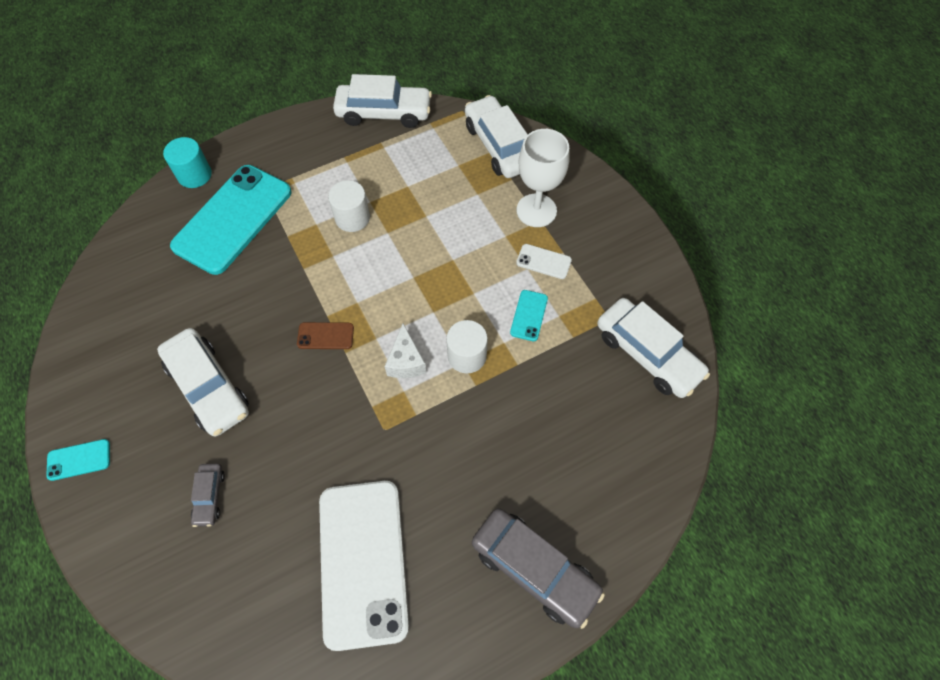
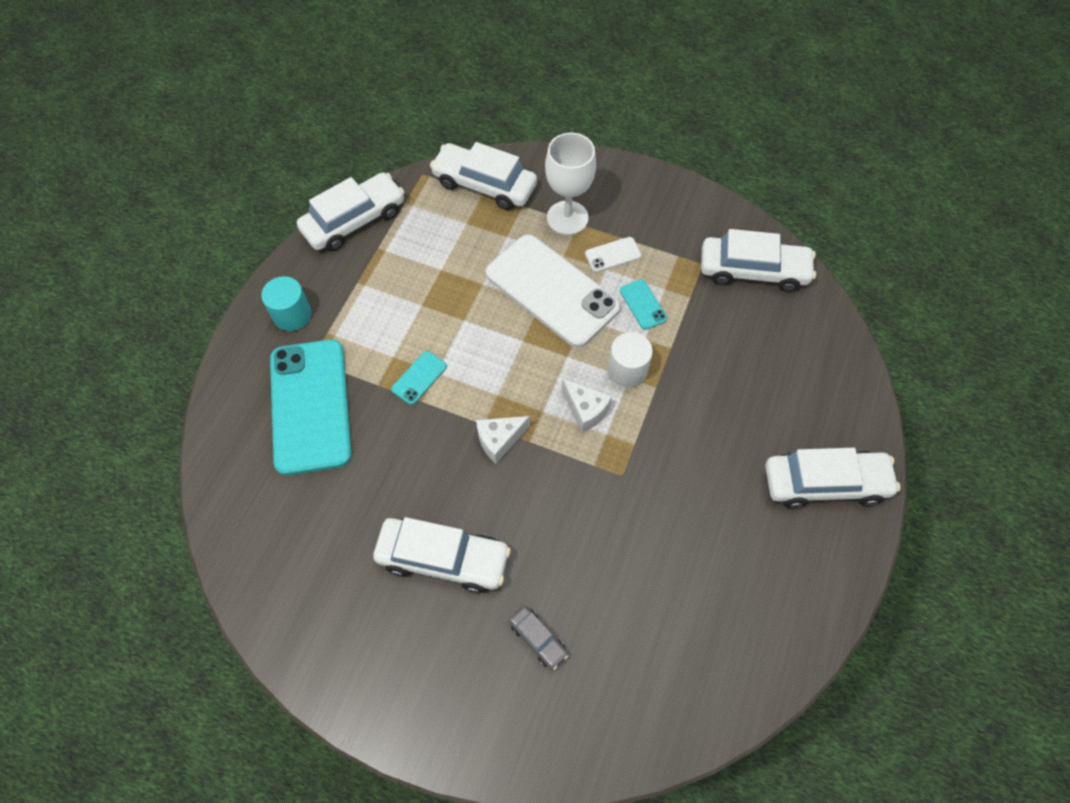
camera: 40 degrees left, 0 degrees up
turquoise phone [46,439,110,481] -> turquoise phone moved to [391,351,447,405]
turquoise cylinder [163,137,212,188] -> turquoise cylinder moved to [261,276,311,331]
brown phone [297,322,354,349] -> white cheese [476,416,530,464]
white phone [319,481,409,651] -> white phone moved to [486,235,621,348]
white cylinder [328,180,370,232] -> none
grey car [472,508,605,629] -> white car [765,448,901,508]

